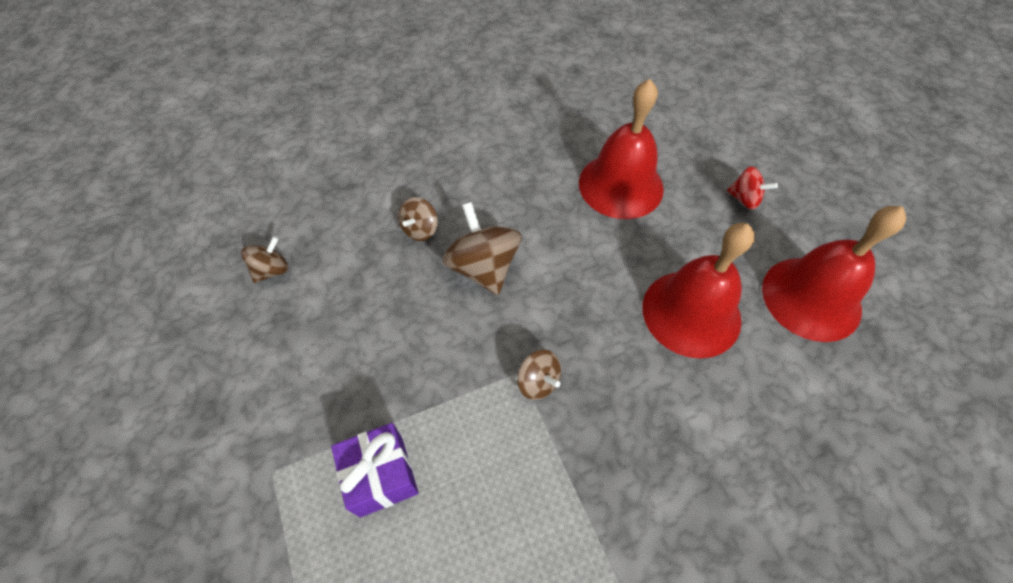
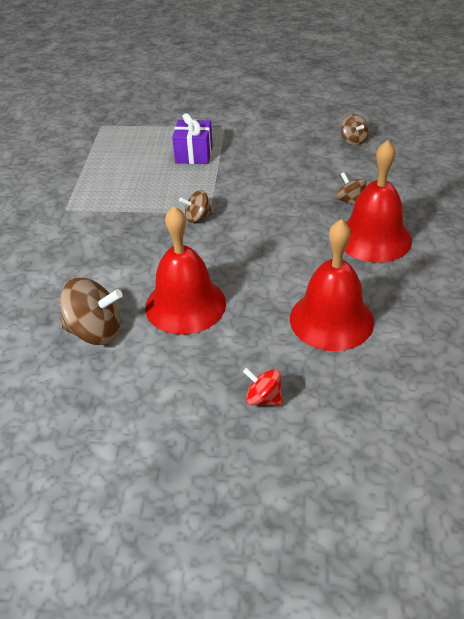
camera: 120 degrees right, 15 degrees down
brown spinning top [442,202,522,295] -> brown spinning top moved to [60,278,123,345]
red spinning top [727,166,778,210] -> red spinning top turned 60 degrees clockwise [243,368,283,406]
red bell [762,206,906,342] -> red bell moved to [345,140,412,263]

